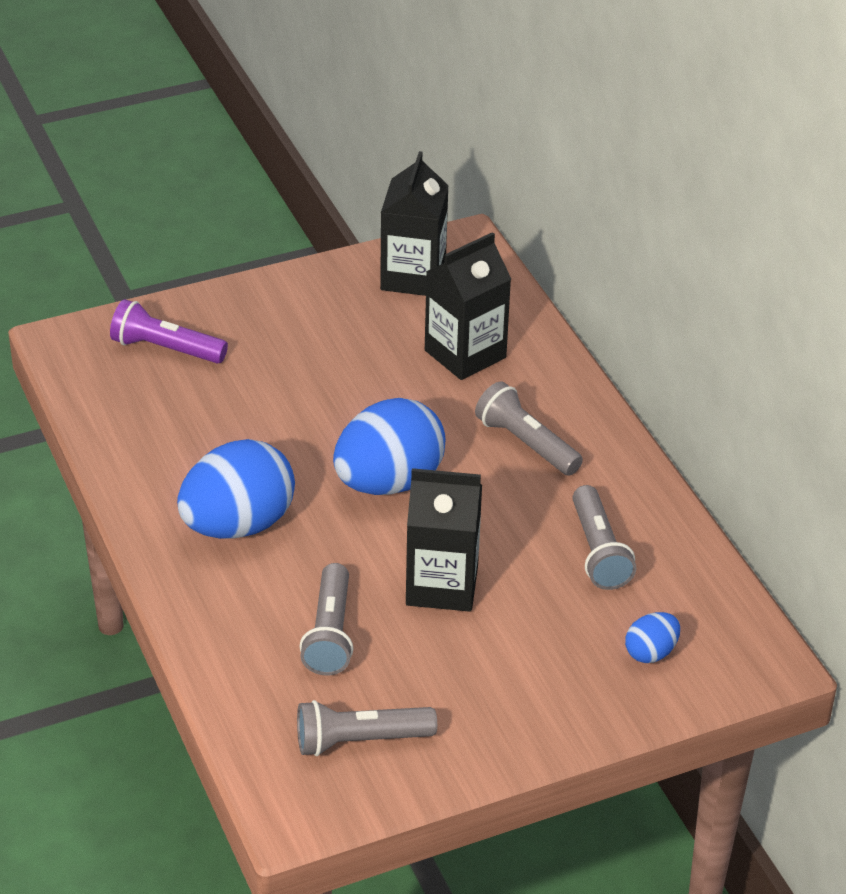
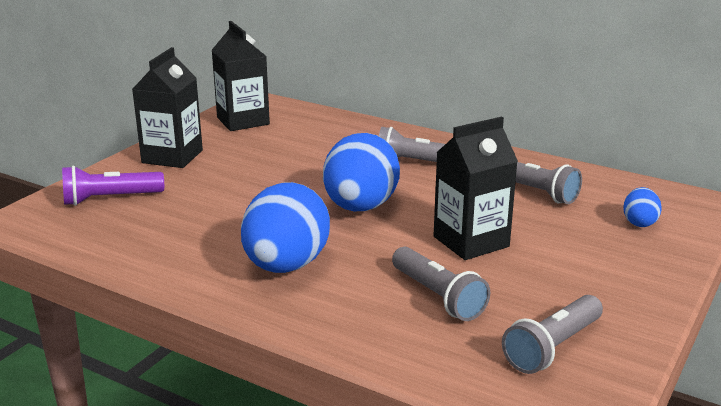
camera: 35 degrees left, 15 degrees down
black carton [425,232,511,380] -> black carton moved to [132,47,203,168]

